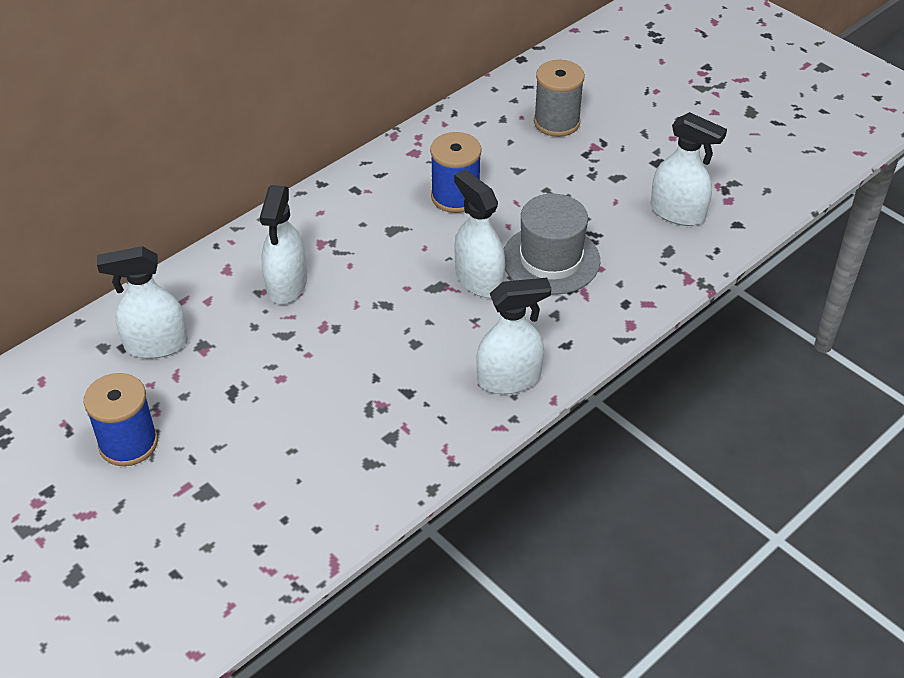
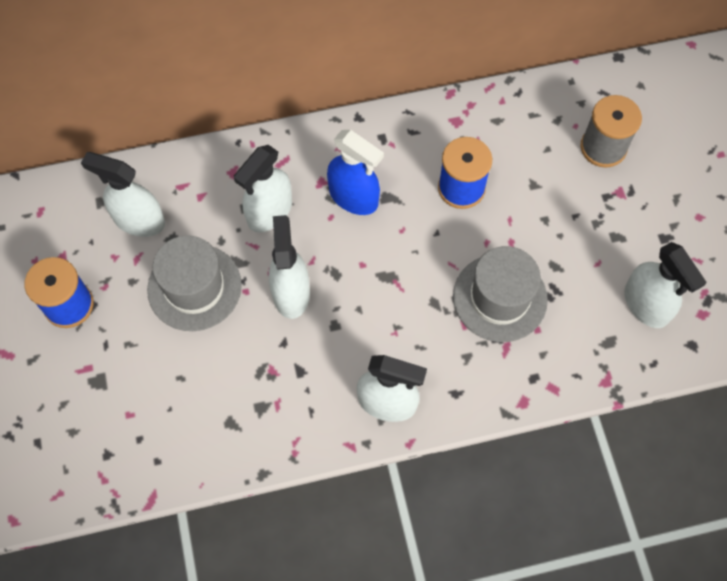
camera: 30 degrees right, 20 degrees up
white spray bottle [454,169,505,298] -> white spray bottle moved to [269,215,310,319]
none -> grey hat [147,235,242,331]
none -> blue spray bottle [327,130,384,215]

